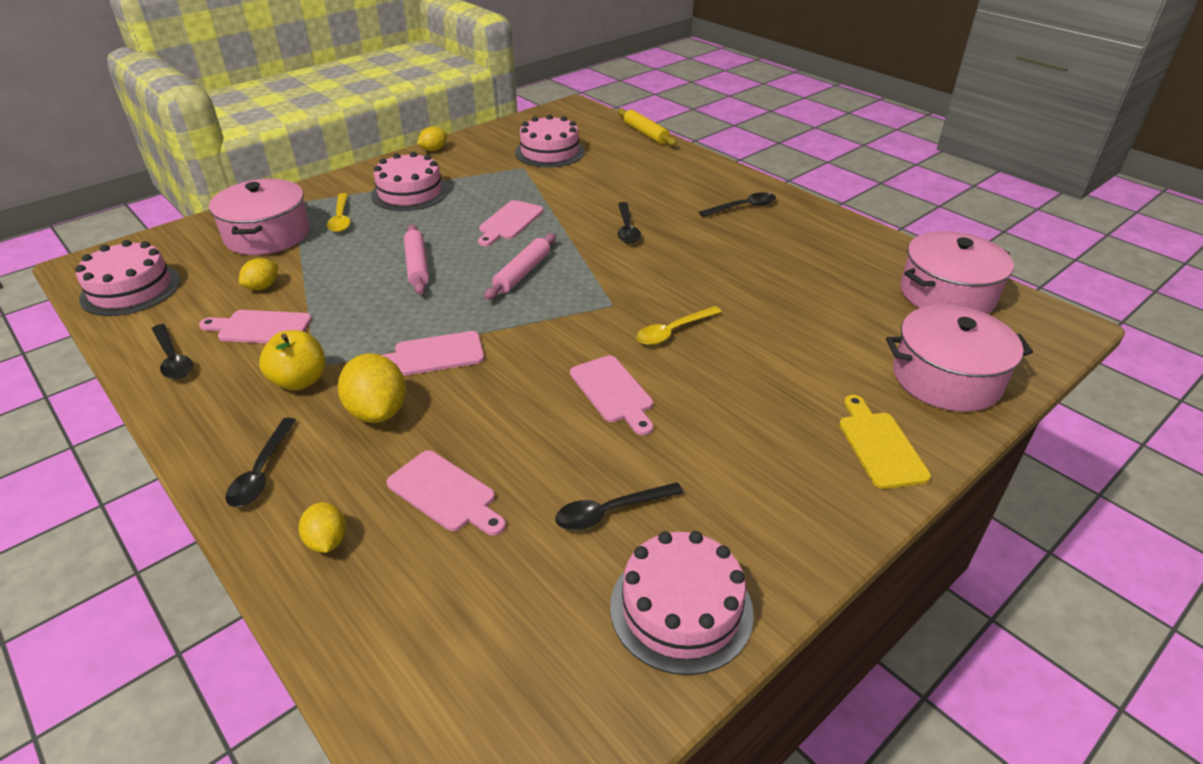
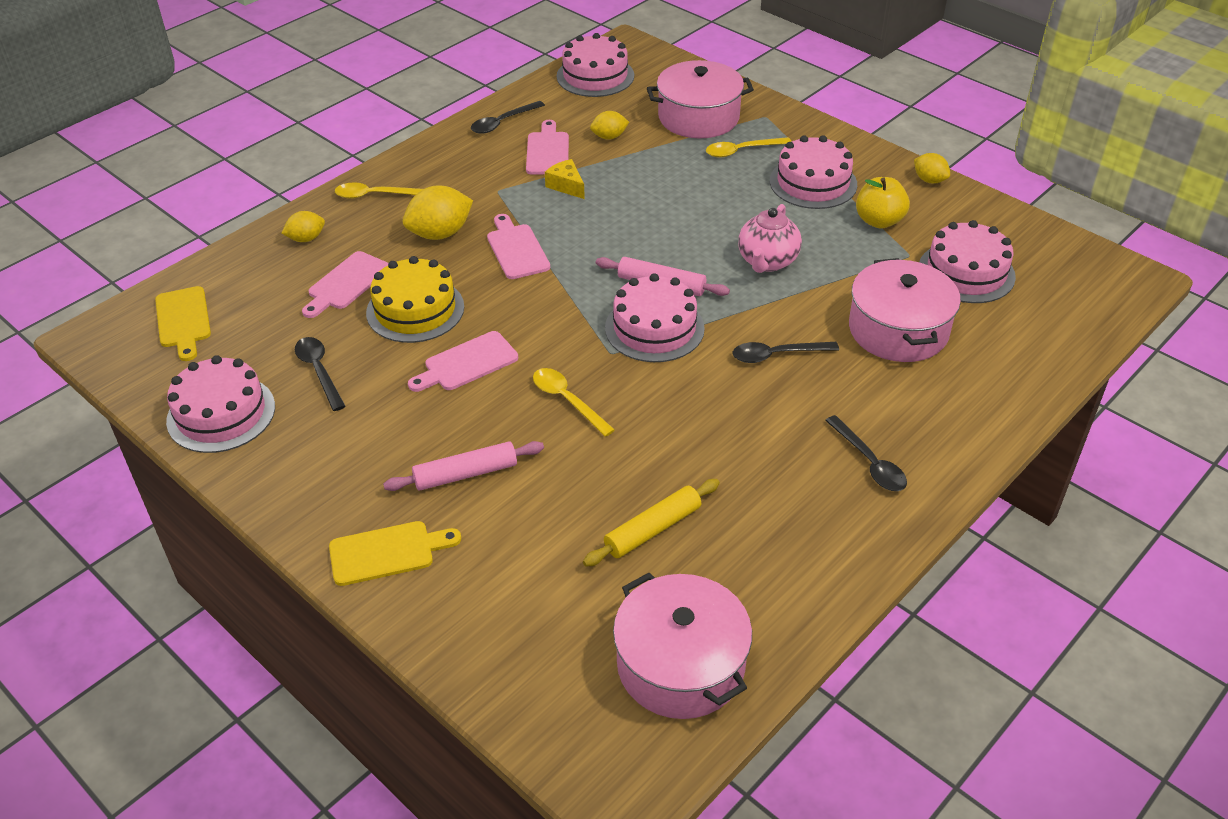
camera: 85 degrees right, 5 degrees up
black spoon [225,418,296,507] -> yellow spoon [335,182,423,199]
yellow lemon [239,258,278,290] -> yellow lemon turned 45 degrees counterclockwise [590,111,629,140]
yellow apple [259,330,325,391] -> yellow apple moved to [856,177,910,229]
pink rolling pin [404,224,429,295] -> pink rolling pin moved to [383,441,544,491]
pink cutting board [478,200,543,246] -> pink teapot [738,204,802,273]
yellow rolling pin [618,108,677,146] -> yellow rolling pin moved to [583,479,720,567]
pink pot [886,305,1033,412] -> pink pot moved to [849,258,961,362]
none -> yellow cutting board [155,286,211,361]
none -> yellow cake [366,256,464,343]
none -> yellow cheese [545,159,585,199]
none -> pink cake [605,273,705,362]

